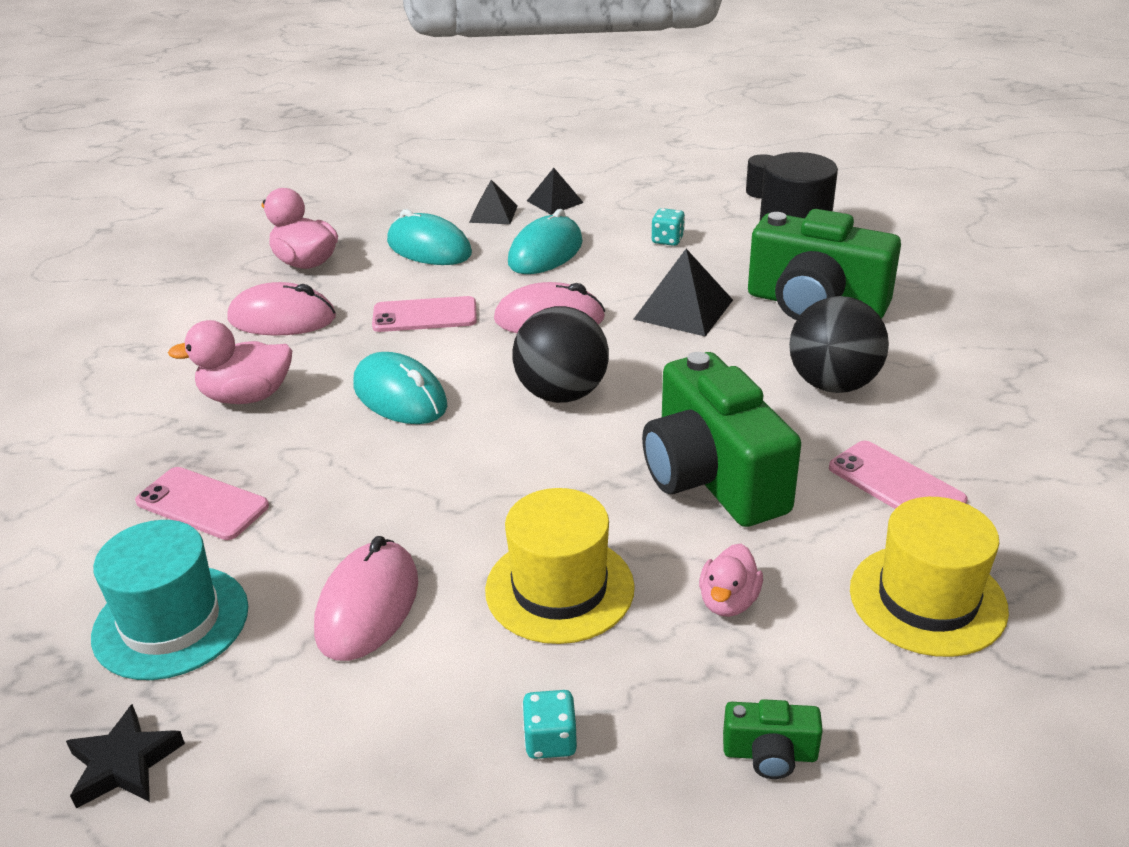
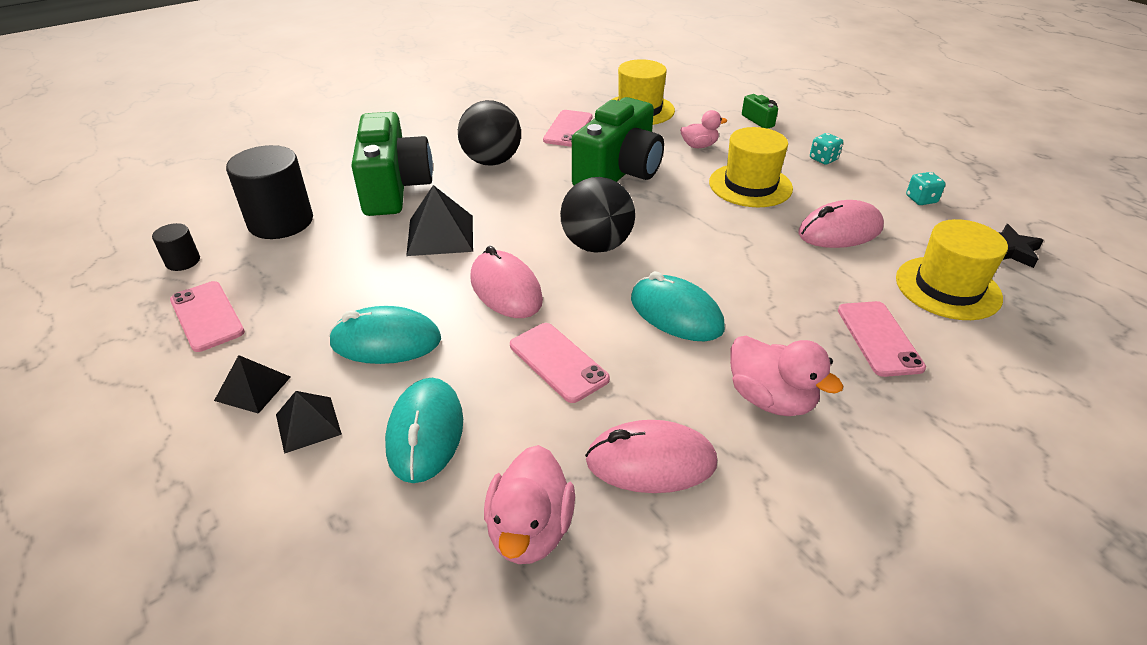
camera: 125 degrees left, 5 degrees up
turquoise hat [91,520,248,680] -> yellow hat [896,219,1008,320]
pink mouse [228,282,336,336] -> pink mouse turned 60 degrees counterclockwise [585,420,717,493]
turquoise mouse [353,352,447,424] -> turquoise mouse turned 60 degrees counterclockwise [631,271,725,341]
turquoise dice [652,208,685,246] -> turquoise dice moved to [906,172,945,205]
none -> pink phone [170,281,245,352]

